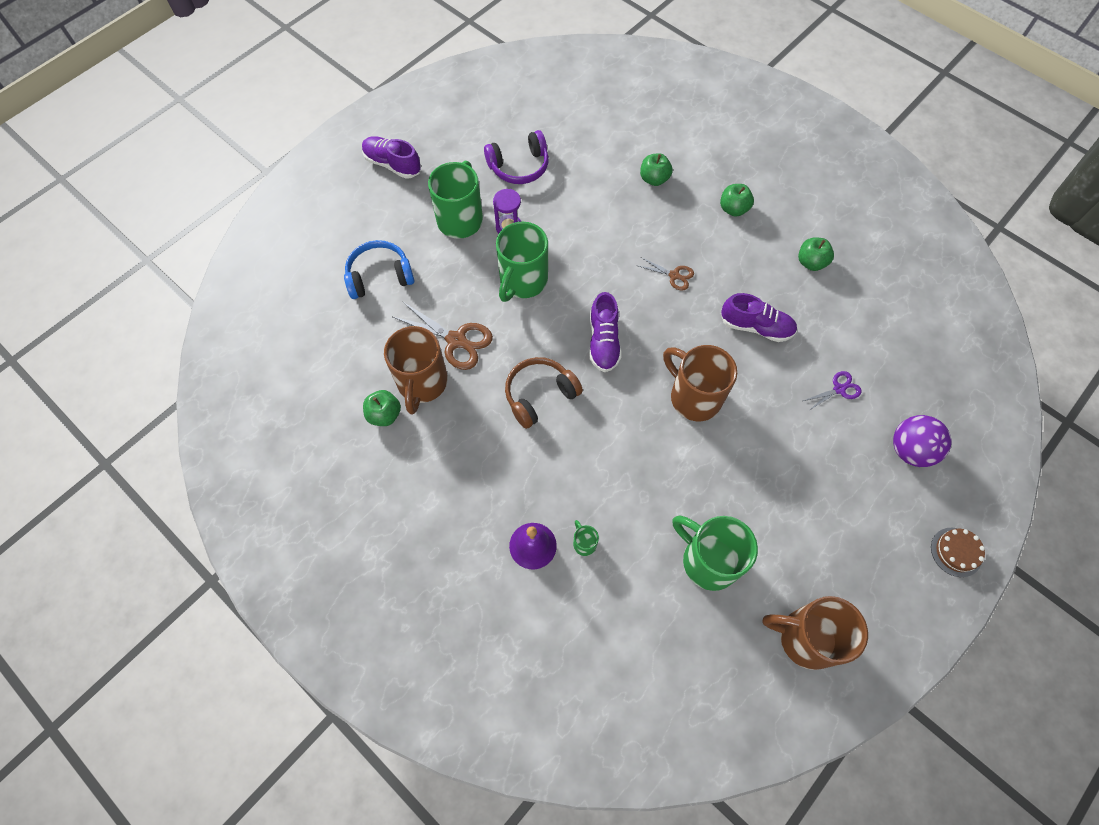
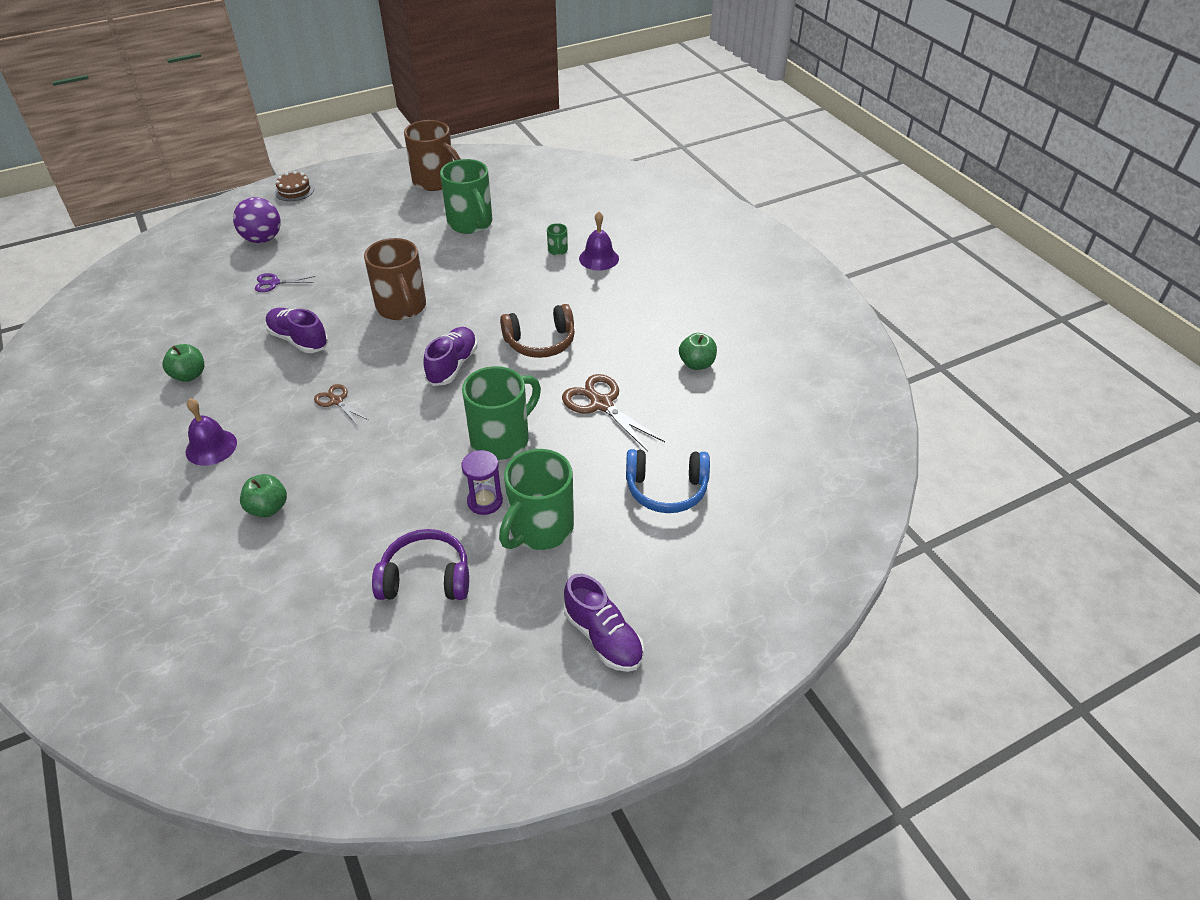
camera: 160 degrees left, 20 degrees down
brown mug [384,326,448,414] -> none
green apple [720,184,754,217] -> purple bell [185,398,237,466]

